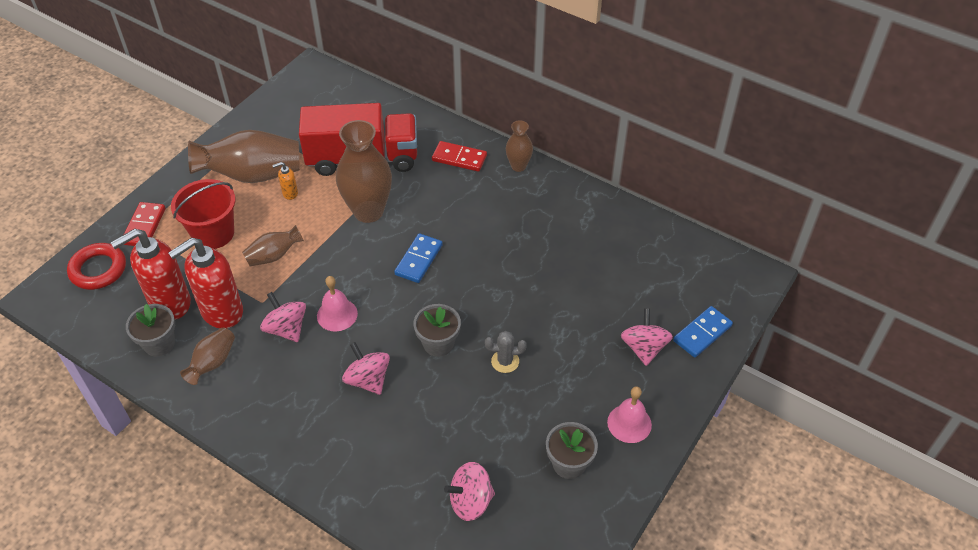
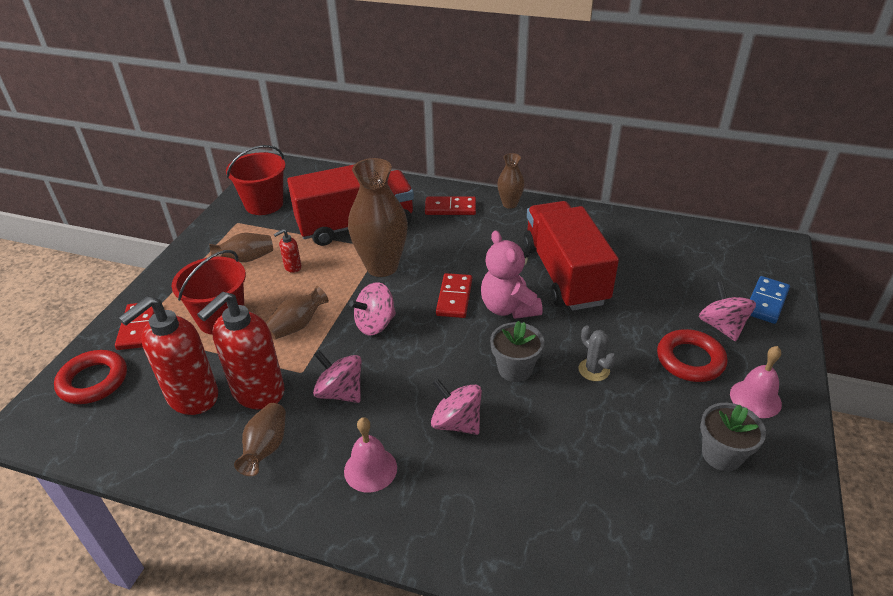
camera: 15 degrees left, 10 degrees down
grey flower pot [126,304,175,356] -> none
brown vase [188,130,300,183] -> brown vase [209,233,273,262], size x0.52
orange soap dispenser [272,162,298,200] -> red soap dispenser [274,229,302,273]
pink bell [317,276,358,331] -> pink bell moved to [344,417,397,493]
blue domino [394,233,443,283] -> red domino [436,273,472,318]
pink spinning top [444,462,495,521] -> pink spinning top moved to [349,282,396,336]
grey cactus [485,331,527,373] -> grey cactus turned 75 degrees clockwise [578,326,616,381]
none -> red bucket [226,145,286,215]
none -> pink teddy bear [481,230,543,319]
none -> red truck [523,201,619,311]
none -> red ring [657,329,727,382]

